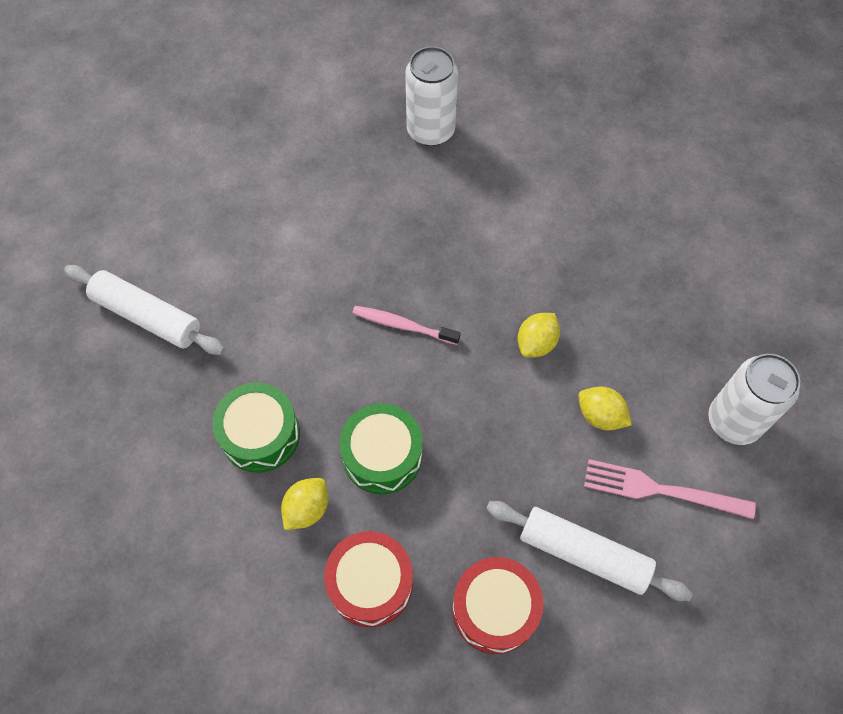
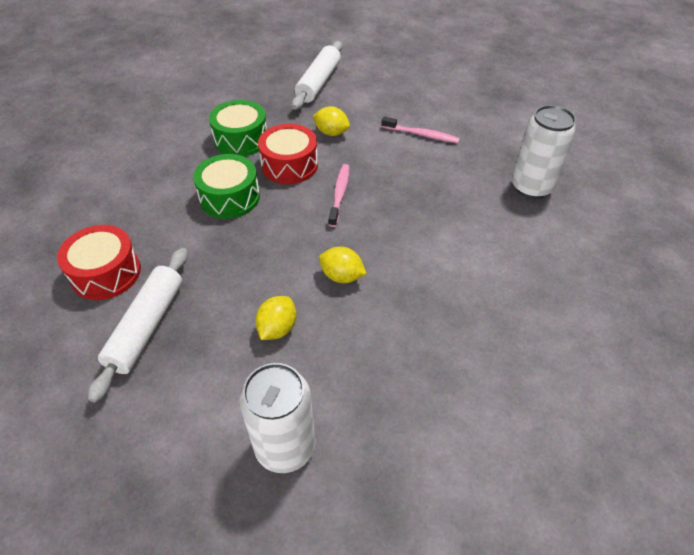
camera: 80 degrees right, 15 degrees down
yellow lemon [281,478,328,530] -> yellow lemon moved to [313,106,350,136]
red drum [324,531,413,627] -> red drum moved to [258,124,318,184]
pink fork [584,459,756,519] -> none
none -> pink toothbrush [381,117,460,143]

